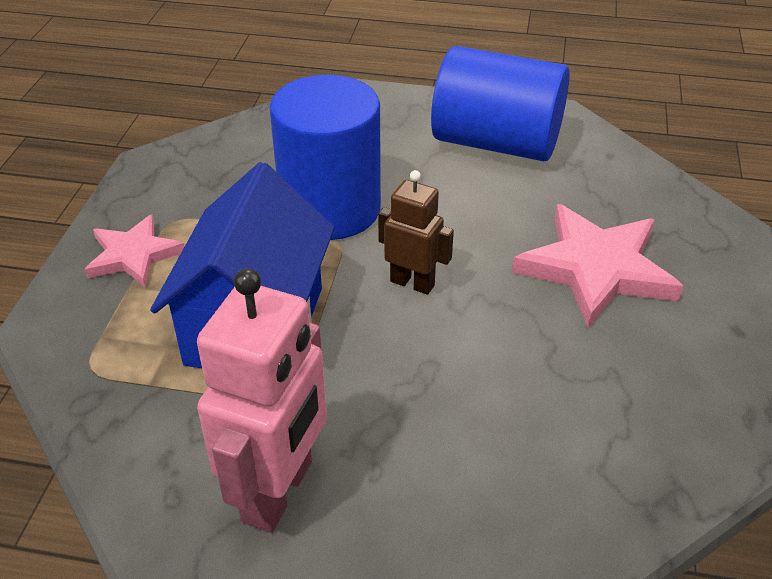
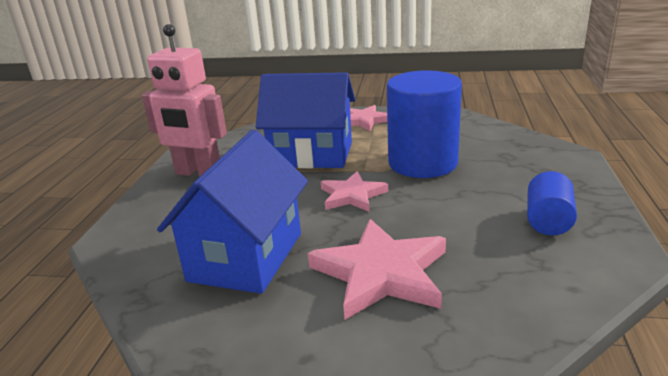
camera: 90 degrees right, 15 degrees down
brown robot [378,170,454,295] -> pink star [321,171,388,212]
blue cylinder [431,46,570,161] -> blue cylinder [527,171,577,235], size x0.51
none -> blue house [157,130,308,294]

